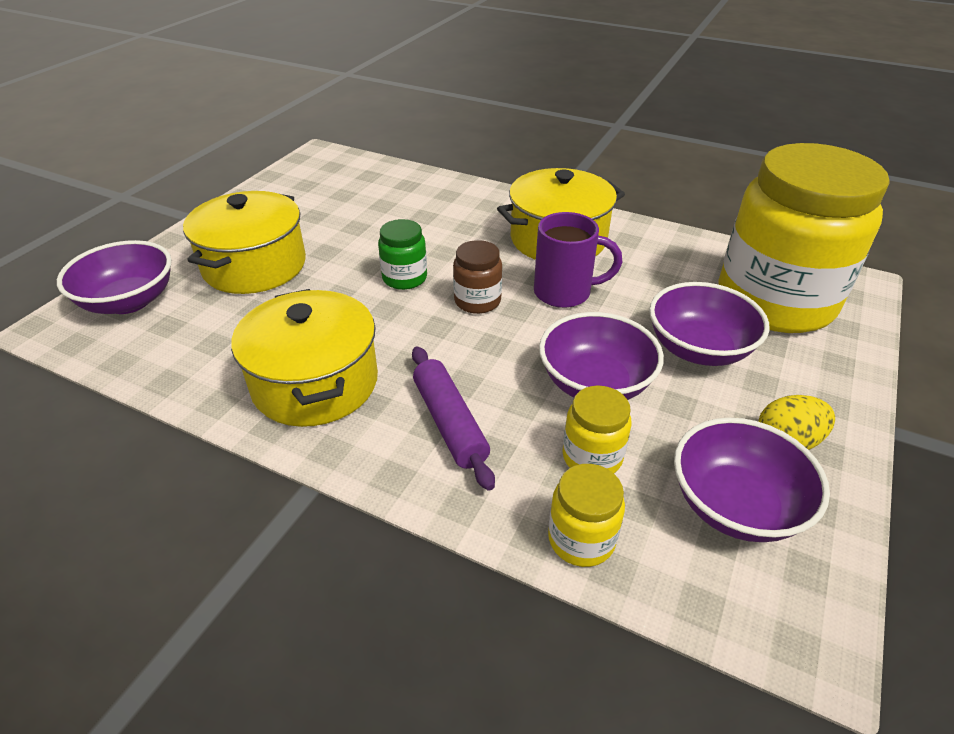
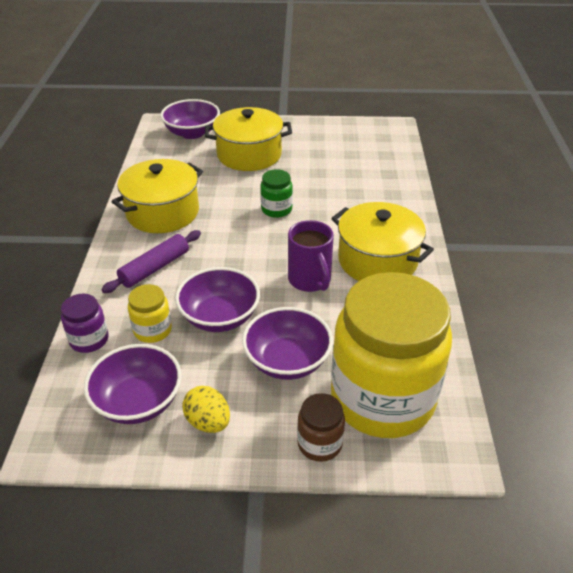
camera: 65 degrees right, 0 degrees up
brown jar [453,240,502,314] -> brown jar moved to [297,393,345,462]
yellow jar [548,464,625,567] -> purple jar [61,293,109,353]

